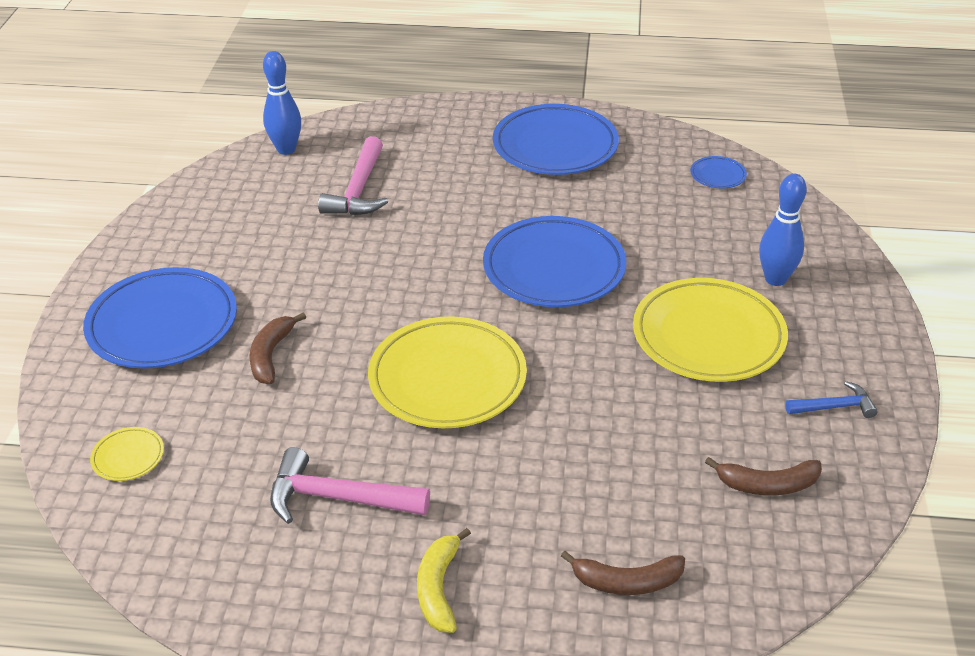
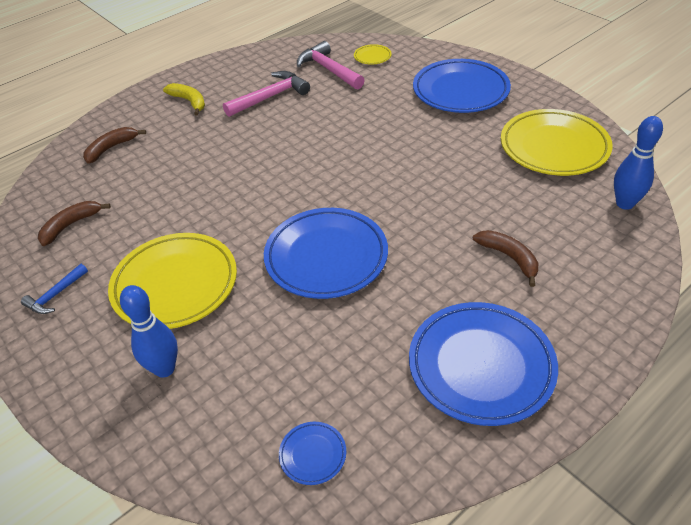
camera: 135 degrees right, 5 degrees up
brown banana [249,312,306,384] -> brown banana moved to [473,230,538,287]
pink hammer [318,136,388,215] -> pink hammer moved to [297,41,365,89]
yellow plate [368,316,527,428] -> yellow plate moved to [501,109,613,176]

